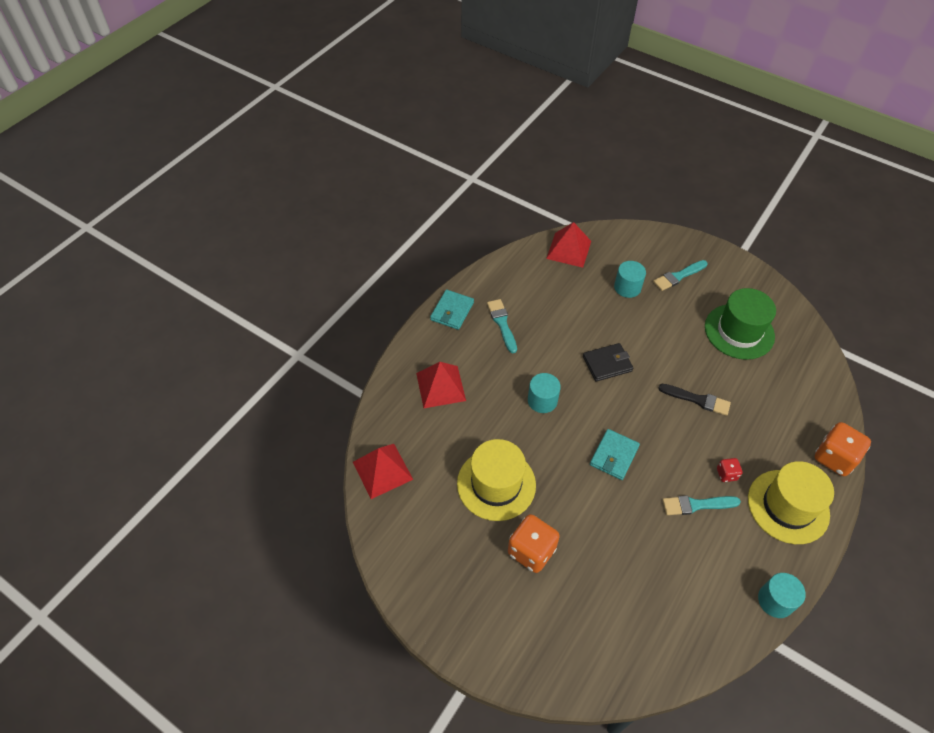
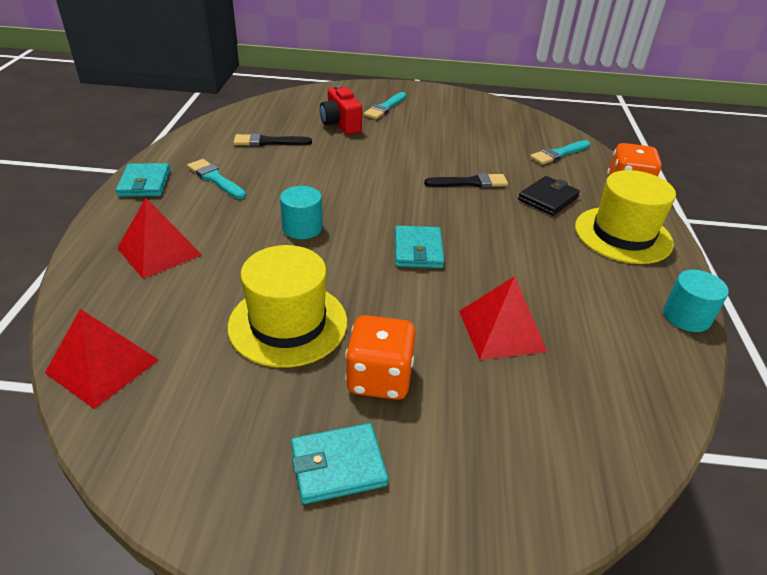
camera: 30 degrees left, 15 degrees down
red pyramid [546,222,591,268] -> red pyramid moved to [459,276,547,360]
black wallet [583,343,633,382] -> black wallet moved to [518,176,580,216]
turquoise cylinder [614,261,646,298] -> red camera [320,85,362,134]
turquoise brush [662,496,741,515] -> turquoise brush moved to [530,140,590,165]
green hat [705,288,776,360] -> none
red dice [717,458,742,482] -> none
none -> black brush [233,133,312,146]
none -> turquoise wallet [291,423,388,504]

